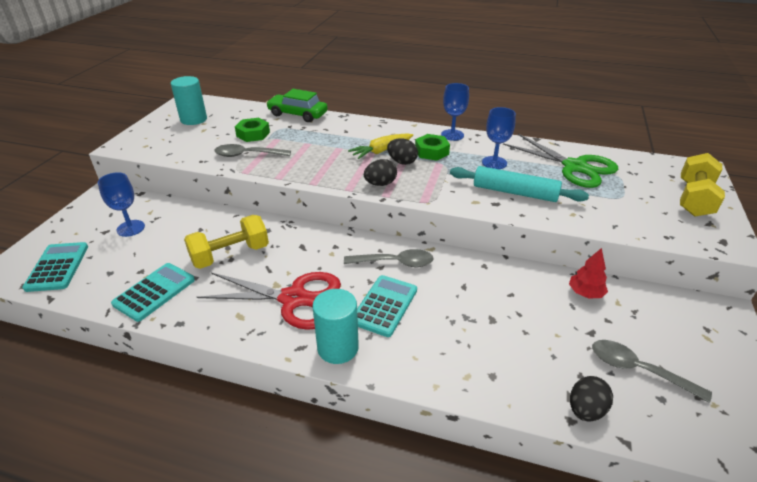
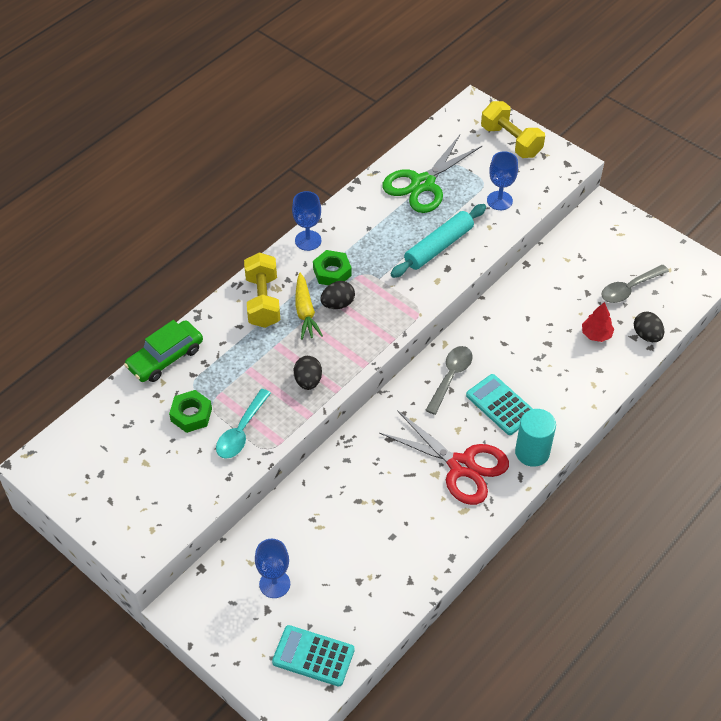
camera: 65 degrees left, 15 degrees up
turquoise calculator [111,263,195,322] -> none
turquoise cylinder [171,76,207,125] -> none
yellow dumbbell [184,215,269,269] -> yellow dumbbell moved to [244,252,280,328]
red scissors [197,272,341,330] -> red scissors turned 90 degrees clockwise [379,410,509,505]
grey spoon [214,144,291,157] -> turquoise spoon [216,389,271,459]
black egg [364,159,397,186] -> black egg moved to [294,356,322,390]
blue goblet [482,107,516,169] -> blue goblet moved to [487,151,518,210]
green scissors [503,134,618,188] -> green scissors turned 150 degrees clockwise [382,135,482,213]
red tree [569,248,608,299] -> red tree moved to [582,302,614,342]

